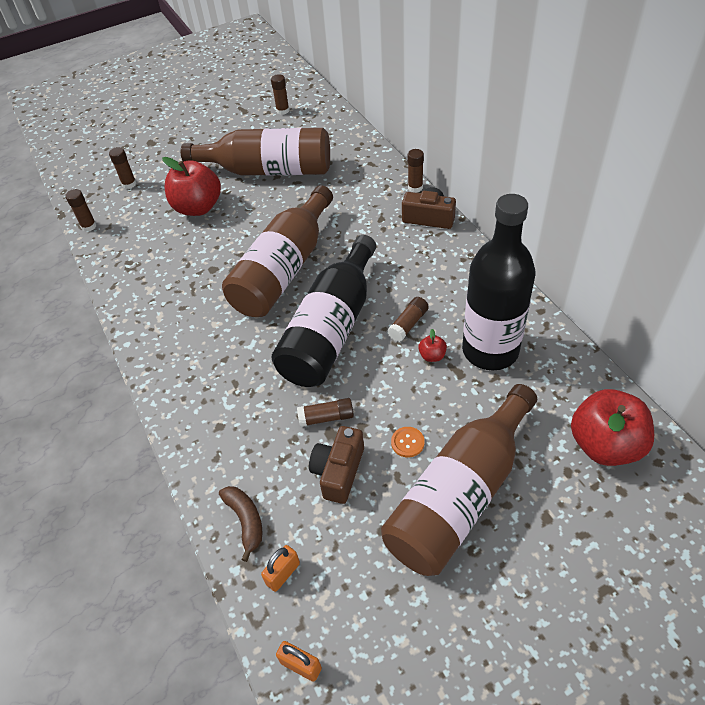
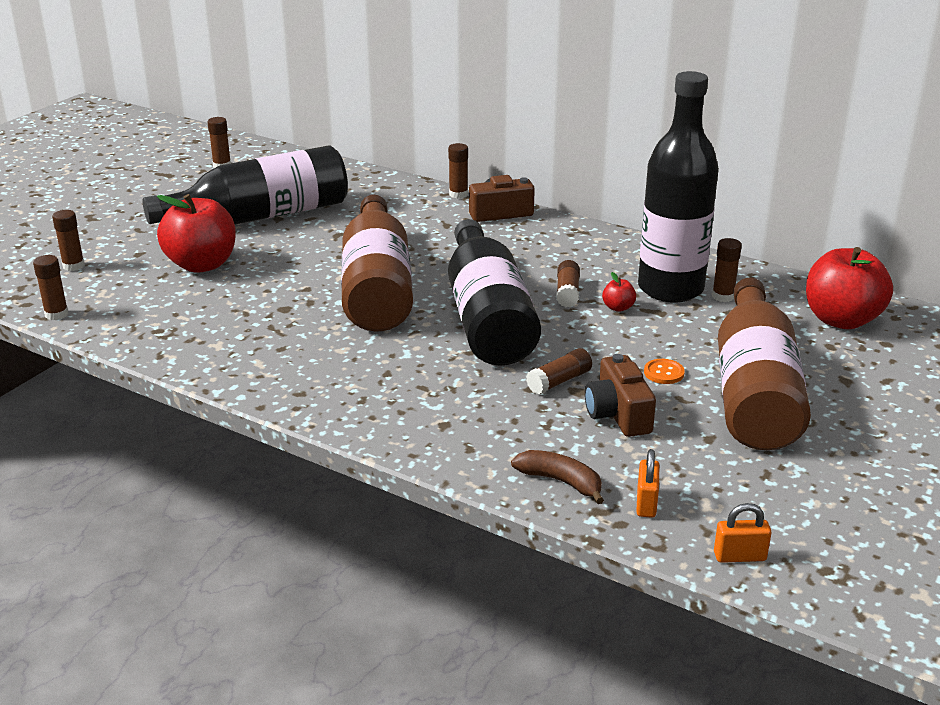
camera: 35 degrees left, 20 degrees down
brown bottle [181,128,330,175] -> black bottle [143,145,348,224]
none -> brown glue stick [712,238,742,302]

